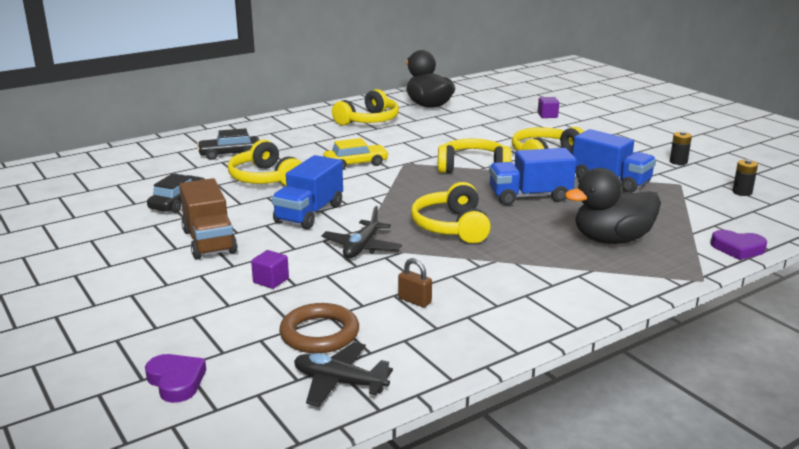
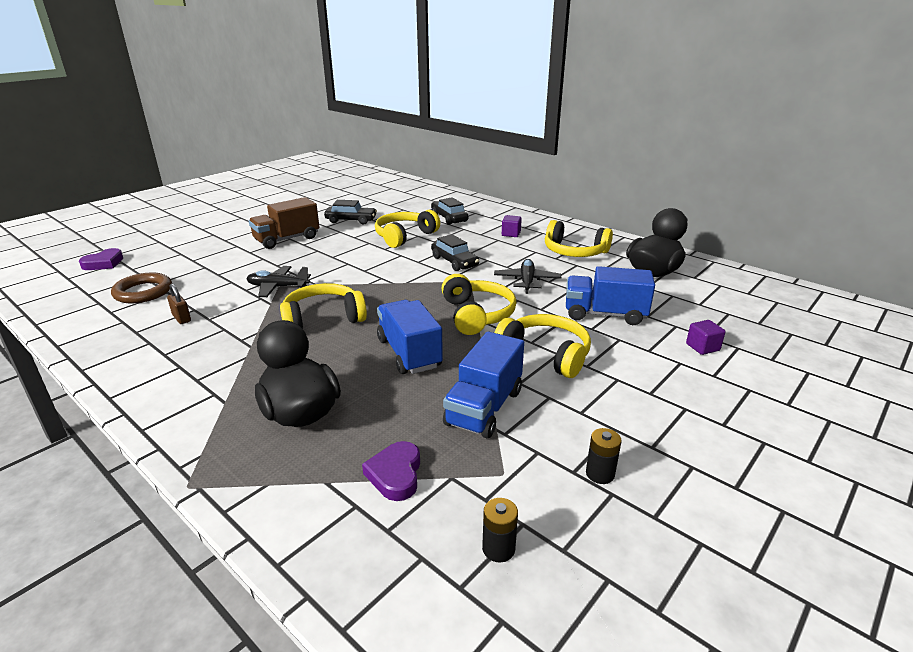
camera: 75 degrees right, 5 degrees up
purple cube [251,250,289,289] -> purple cube moved to [502,215,522,237]
blue truck [272,155,343,229] -> blue truck moved to [566,266,655,325]
black plane [294,342,393,407] -> black plane moved to [494,259,561,294]
yellow car [323,138,389,170] -> black car [431,234,479,271]
brown padlock [398,258,432,307] -> brown padlock turned 60 degrees counterclockwise [167,284,191,324]
purple heart [710,230,767,260] -> purple heart moved to [362,441,420,501]

